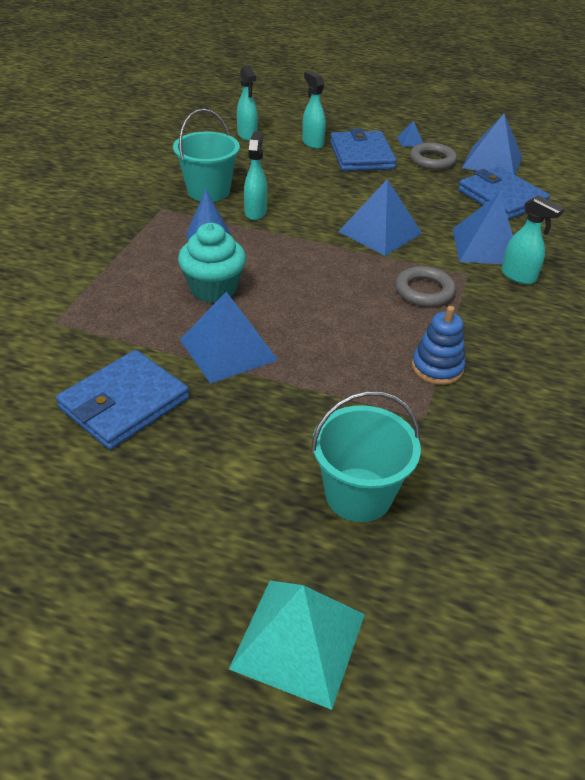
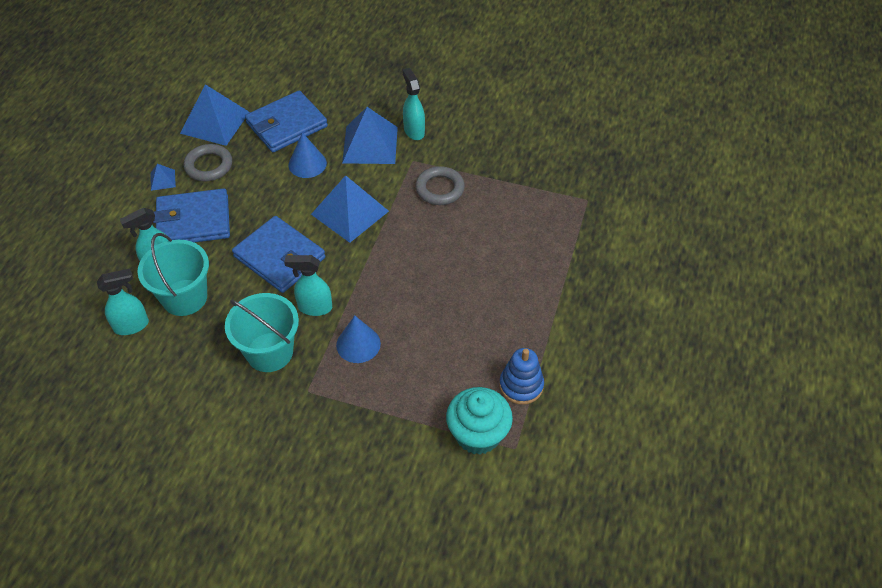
camera: 90 degrees left, 10 degrees up
blue wallet [56,350,189,450] -> blue wallet moved to [232,216,326,293]
turquoise cupcake [178,223,246,303] -> turquoise cupcake moved to [446,387,513,455]
blue pyramid [180,292,278,384] -> none
turquoise pyramid [229,580,365,710] -> none
turquoise bucket [311,391,421,522] -> turquoise bucket moved to [137,233,209,316]
blue stacking toy [412,306,466,385] -> blue stacking toy moved to [499,348,544,404]
turquoise spray bottle [501,195,564,284] -> turquoise spray bottle turned 60 degrees counterclockwise [402,68,425,140]
none -> blue cone [288,132,327,178]

